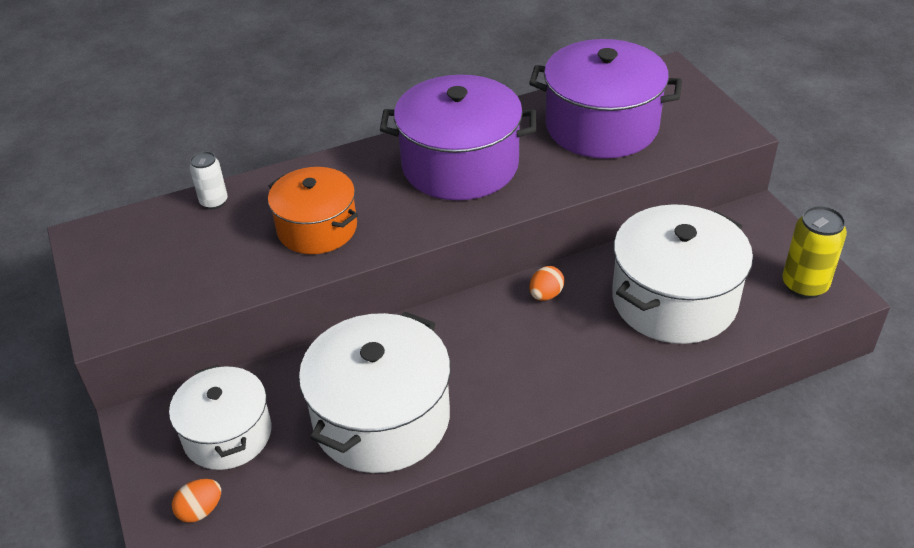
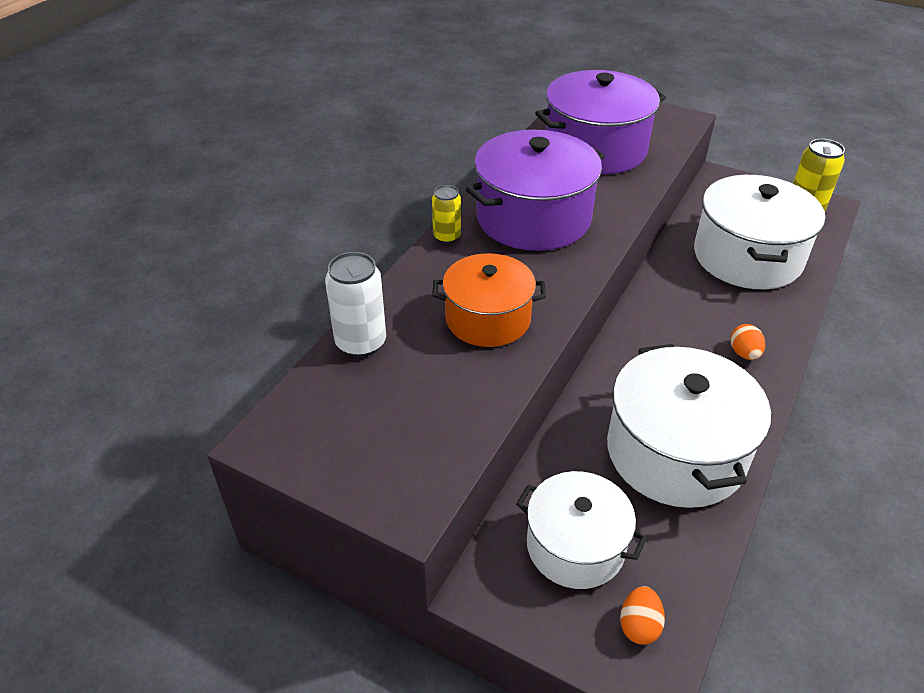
camera: 40 degrees left, 0 degrees up
white can [189,151,228,209] -> white can [325,252,386,358], size x1.59
orange egg [530,266,564,301] -> orange egg moved to [730,324,765,360]
none -> yellow can [432,185,461,244]

